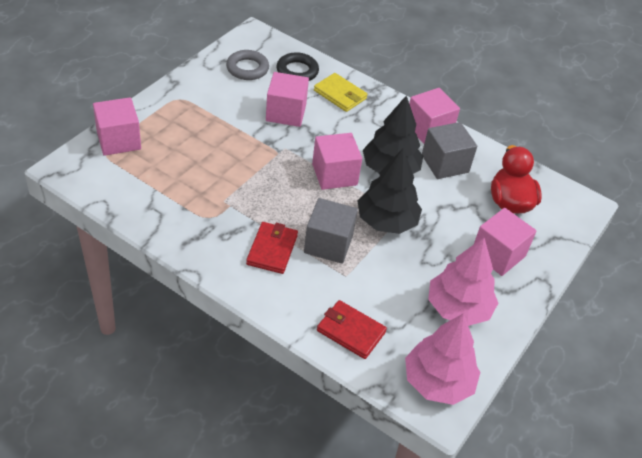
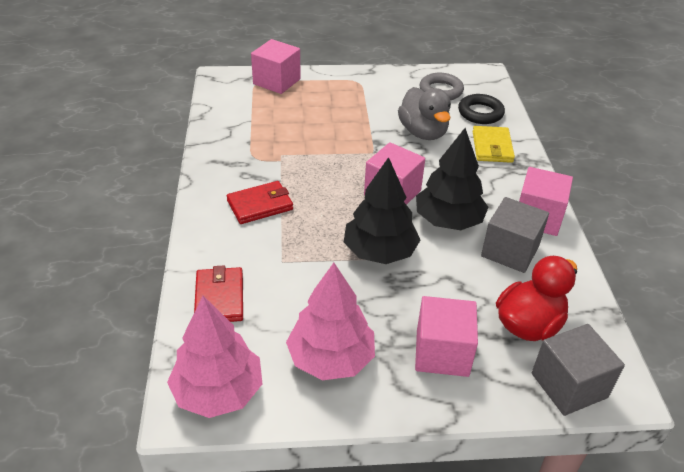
camera: 55 degrees right, 5 degrees down
pink cube [266,72,309,127] -> grey duck [398,87,451,140]
grey cube [304,198,358,264] -> grey cube moved to [532,324,625,416]

